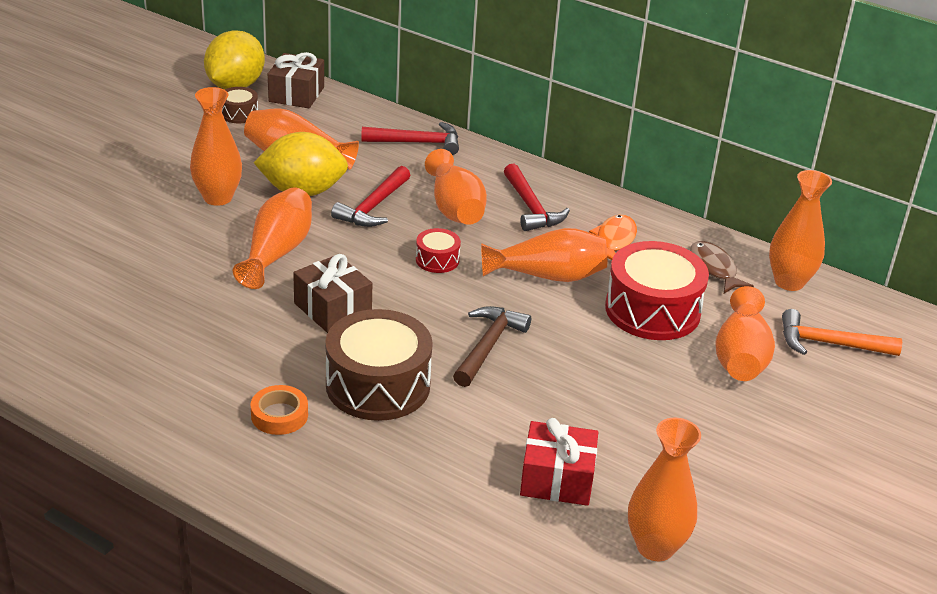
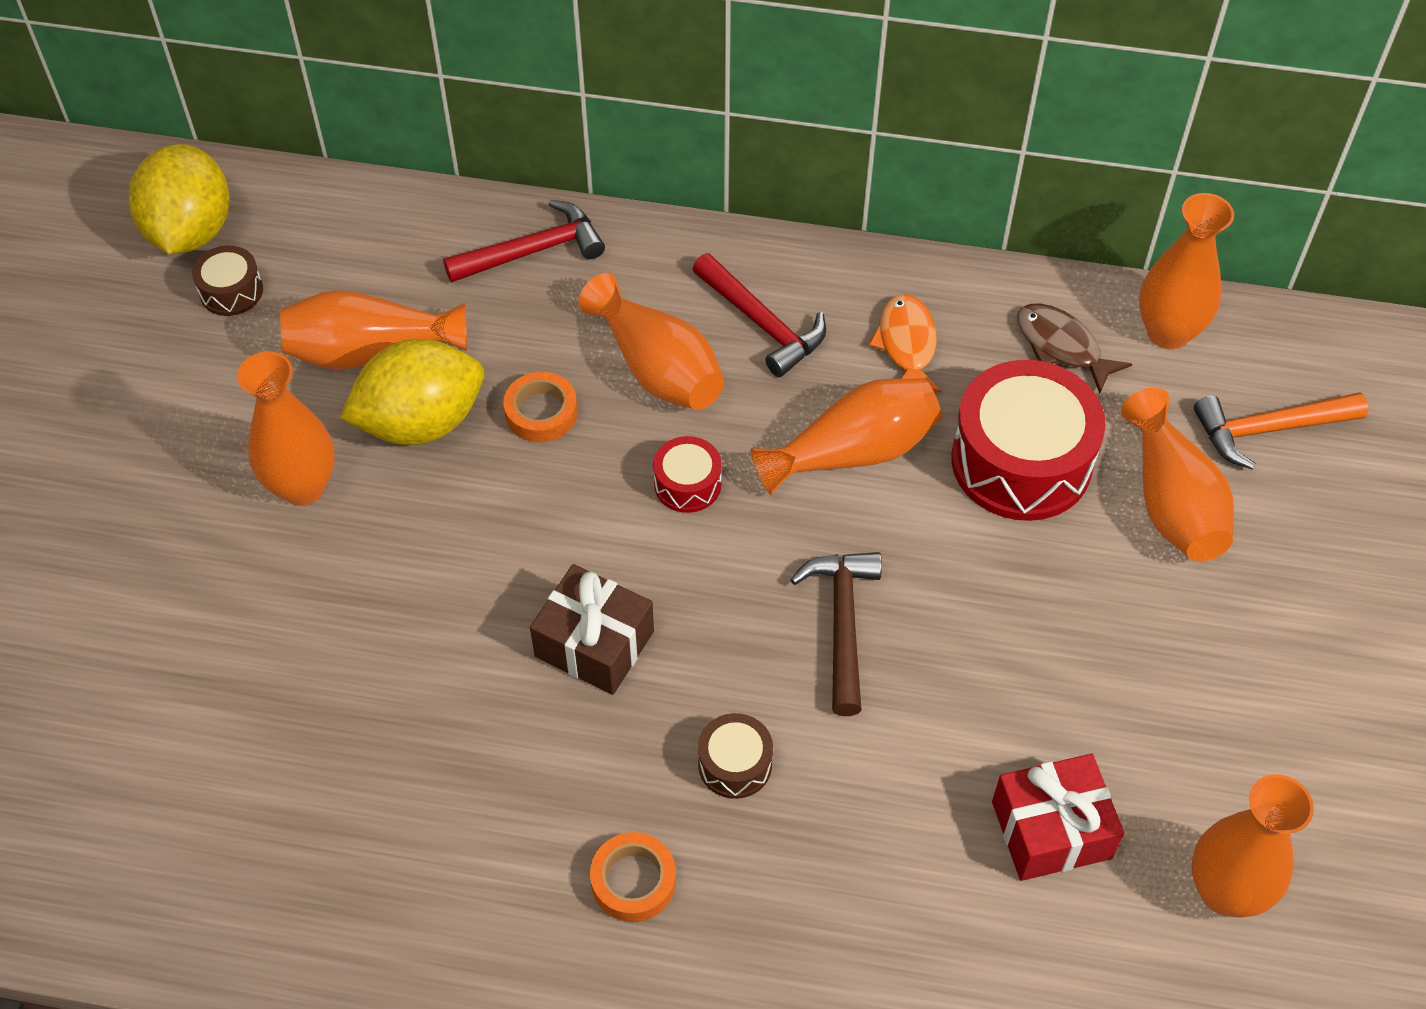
camera: 20 degrees left, 20 degrees up
orange vase [233,187,312,289] -> none
brown gift [268,52,324,108] -> none
brown drum [325,309,433,421] -> brown drum [698,713,773,799], size x0.48
red hammer [331,166,411,227] -> orange tape [503,372,578,442]

